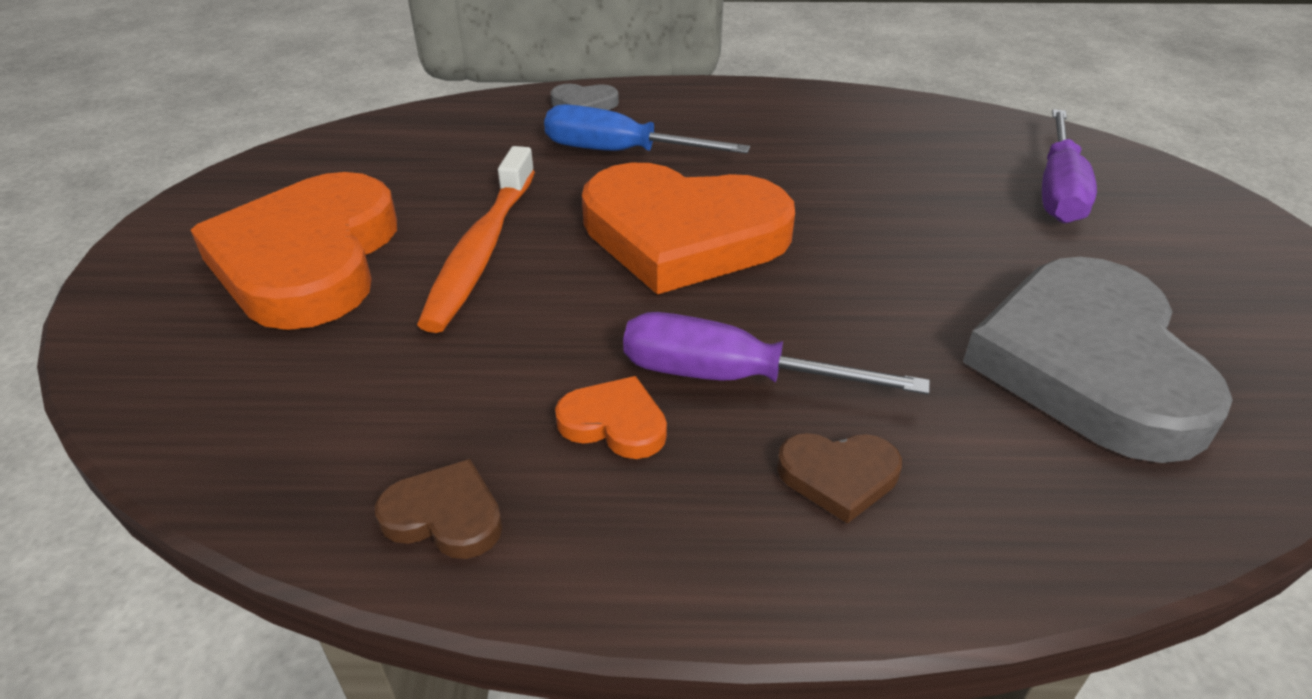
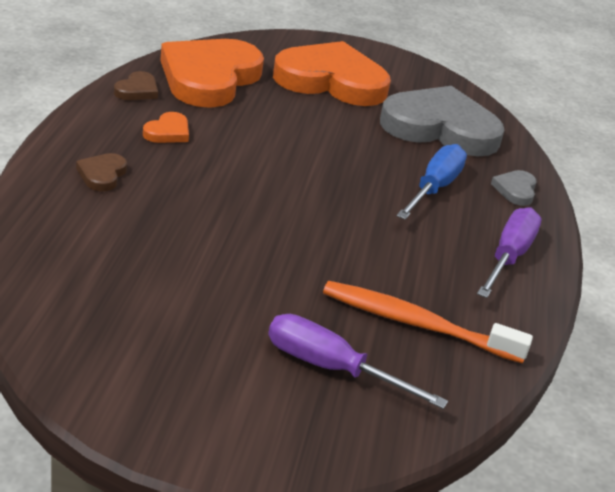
camera: 95 degrees right, 5 degrees down
orange toothbrush [417,146,535,333] -> orange toothbrush moved to [323,281,533,364]
orange heart [582,163,795,295] -> orange heart moved to [160,39,264,108]
purple screwdriver [623,312,930,395] -> purple screwdriver moved to [477,207,542,298]
grey heart [963,257,1233,463] -> grey heart moved to [380,86,504,156]

